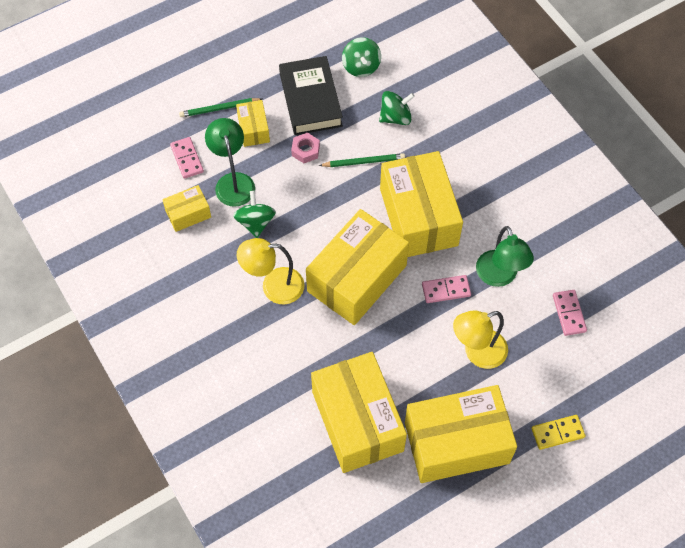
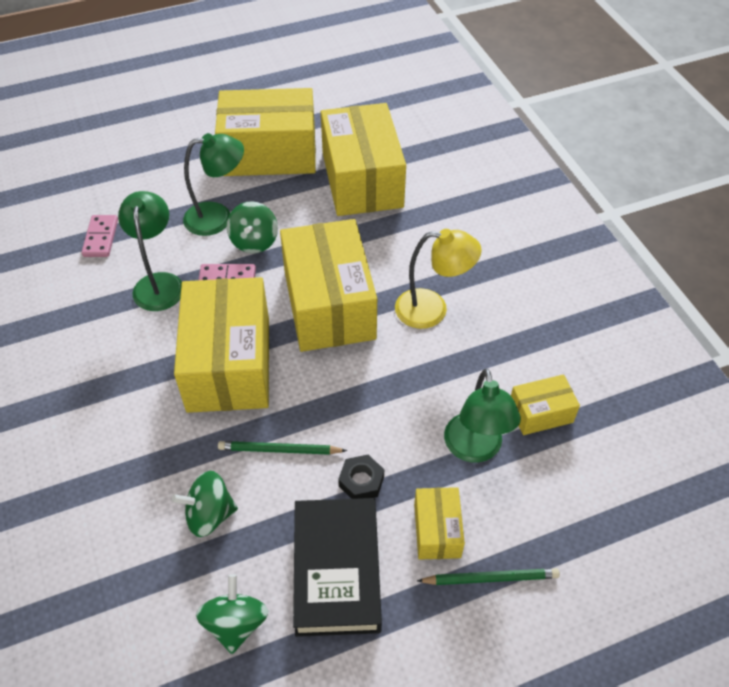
camera: 170 degrees left, 10 degrees down
pink domino [170,137,204,179] -> none
green spinning top [233,191,276,238] -> green spinning top moved to [227,201,278,253]
pink nut [291,133,320,163] -> black nut [338,455,384,499]
yellow box [306,209,409,325] -> yellow box turned 60 degrees counterclockwise [280,219,377,352]
yellow lamp [453,310,508,369] -> green lamp [183,133,244,236]
yellow domino [531,415,585,450] -> none

